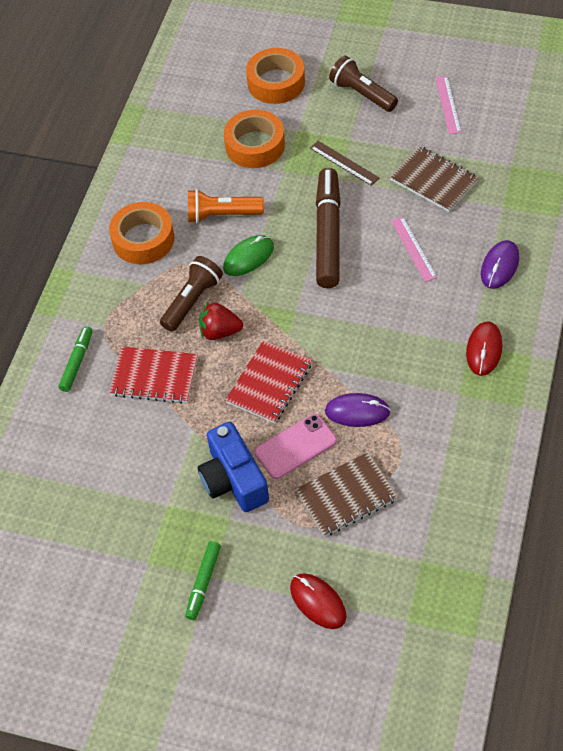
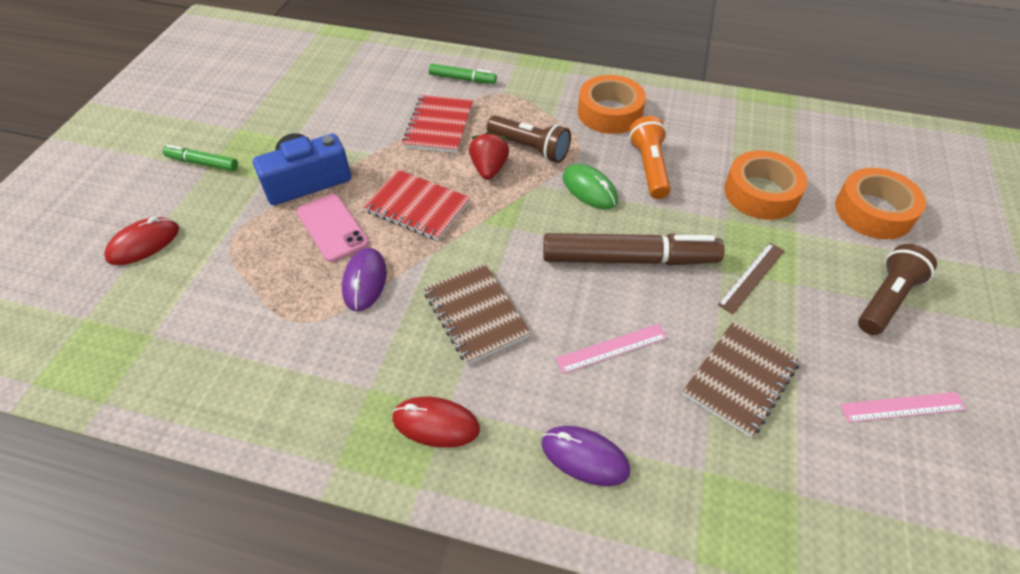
camera: 85 degrees right, 5 degrees down
brown notebook [296,452,398,537] -> brown notebook moved to [424,263,531,365]

